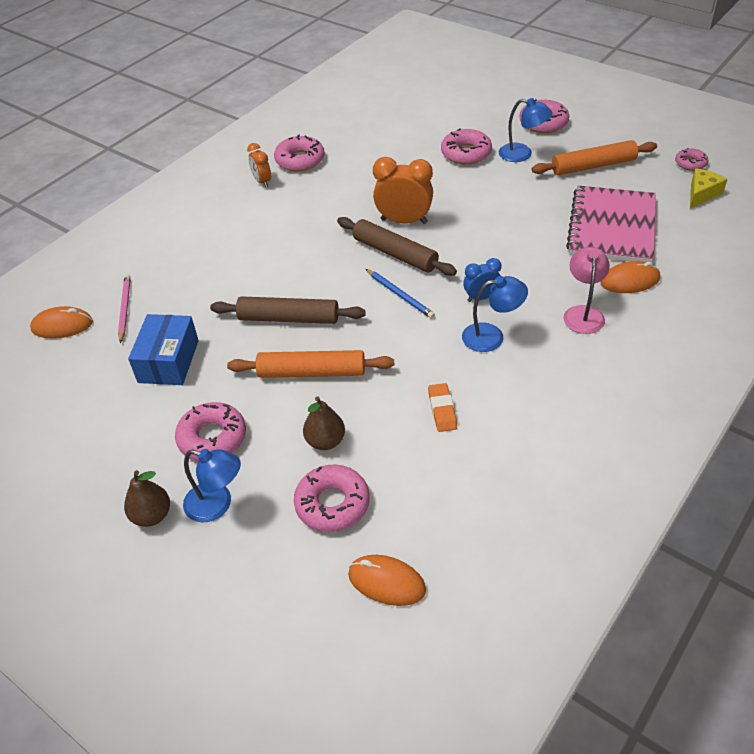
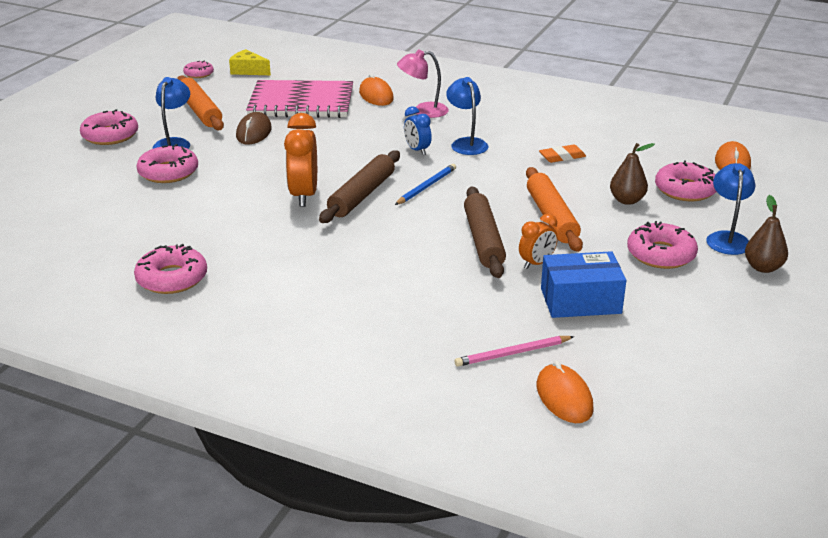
camera: 105 degrees left, 15 degrees down
orange clock [247,143,271,187] -> orange clock moved to [519,213,558,269]
none -> brown mouse [236,112,272,145]

